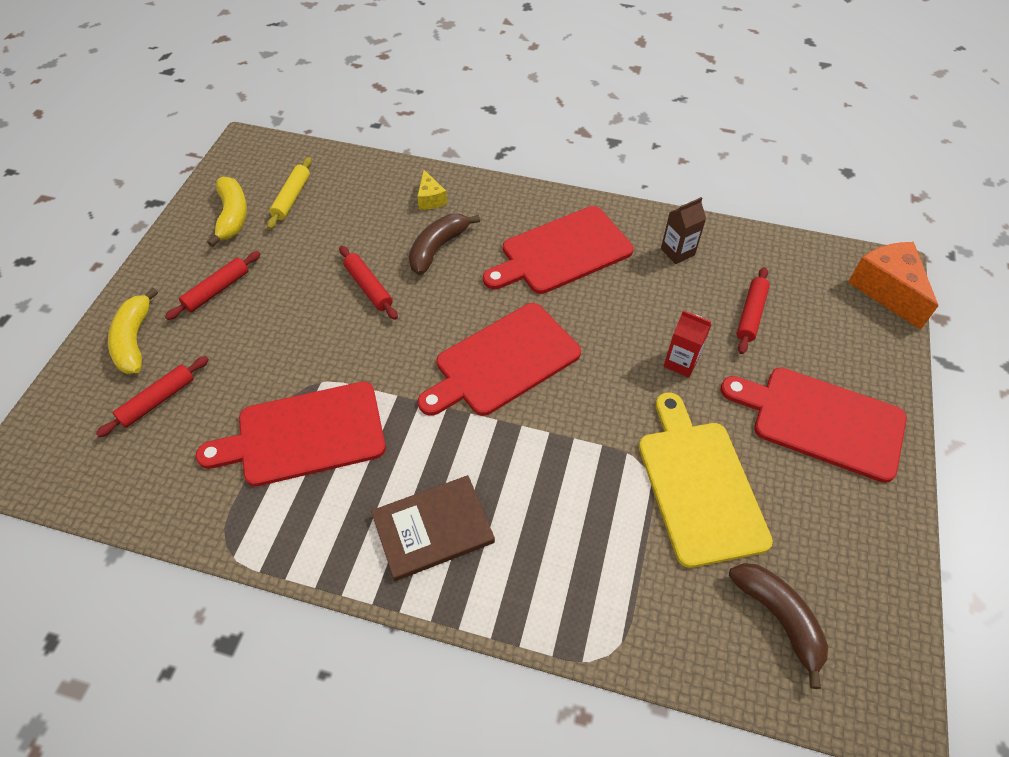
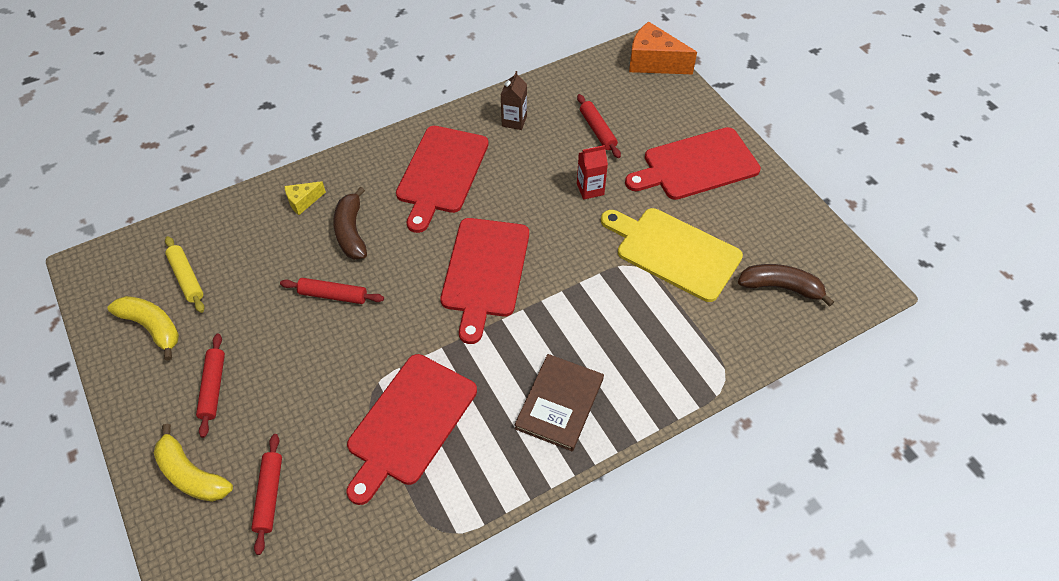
camera: 45 degrees left, 0 degrees up
yellow cheese [417,170,447,210] -> yellow cheese turned 120 degrees clockwise [284,181,326,215]

